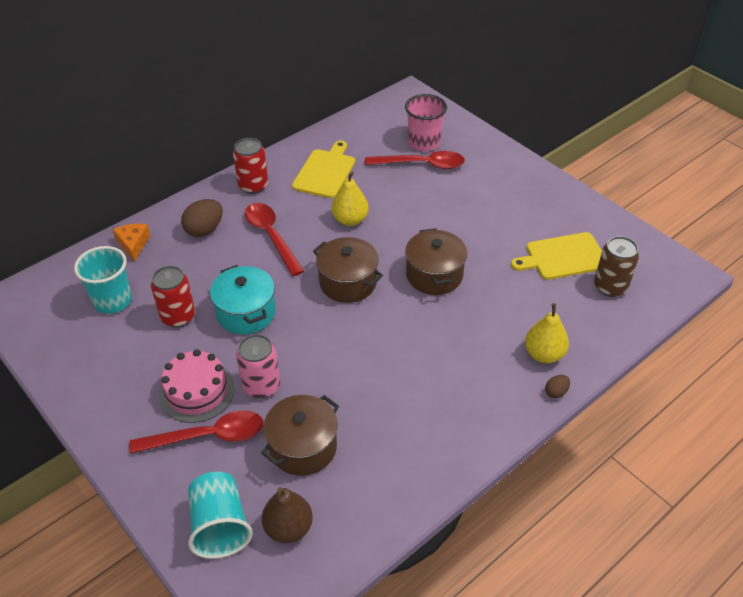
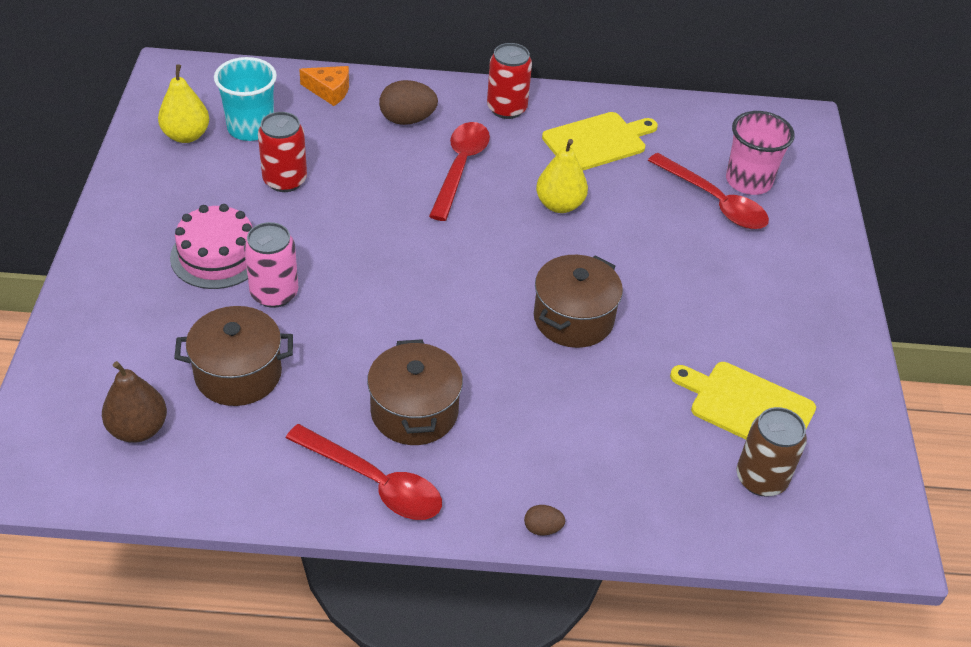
camera: 40 degrees right, 0 degrees up
orange cheese [112,223,150,262] -> orange cheese turned 75 degrees clockwise [299,66,349,106]
red spoon [129,410,264,454] -> red spoon moved to [286,424,442,520]
turquoise cup [188,472,253,559] -> none
turquoise pot [210,265,276,335] -> none
brown pot [313,237,383,303] -> brown pot moved to [367,339,463,445]
yellow pear [525,303,569,363] -> yellow pear moved to [158,64,209,143]

